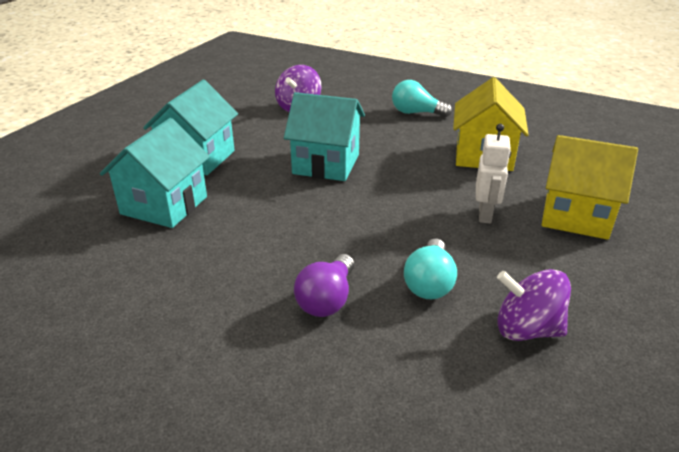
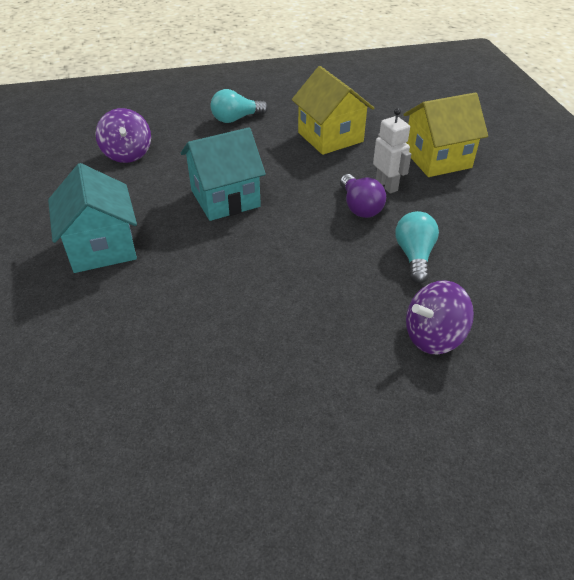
camera: 40 degrees left, 10 degrees up
turquoise house [100,118,210,228] -> none
purple light bulb [294,254,354,317] -> purple light bulb moved to [340,174,386,218]
turquoise light bulb [404,239,457,299] -> turquoise light bulb turned 150 degrees counterclockwise [395,211,439,284]
purple spinning top [497,269,571,341] -> purple spinning top moved to [406,280,474,354]

